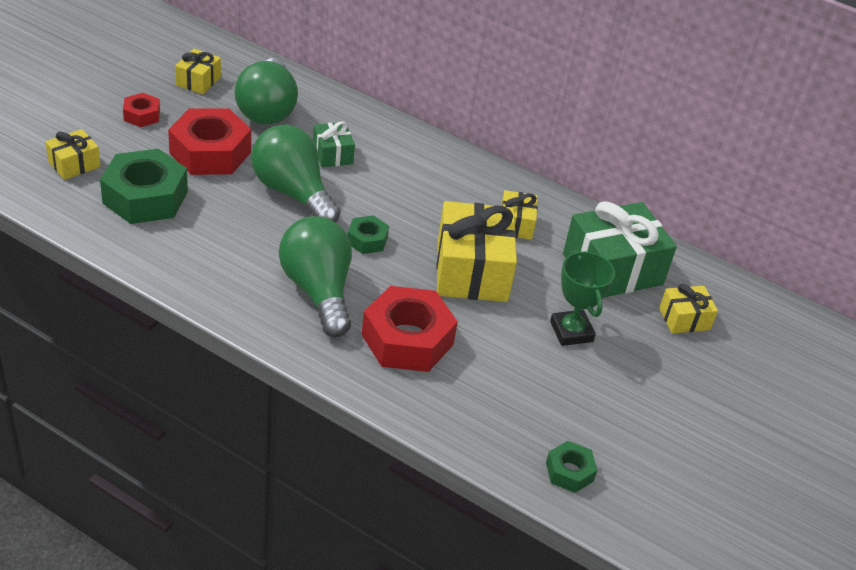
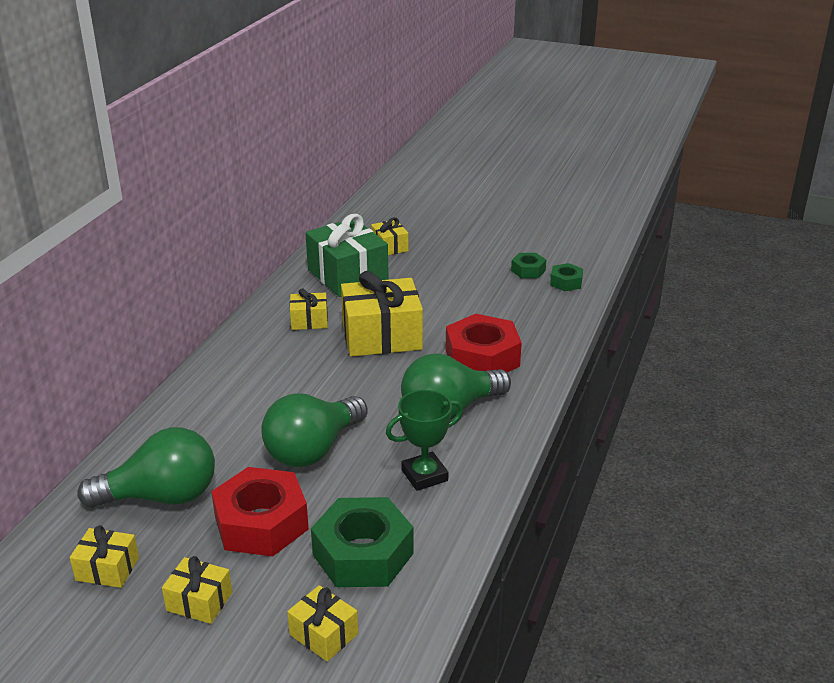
camera: 95 degrees left, 10 degrees down
red nut [123,93,160,127] -> yellow gift [162,556,232,624]
green gift [313,121,355,167] -> none
green nut [348,215,389,254] -> green nut moved to [511,253,546,278]
green trophy [550,250,615,346] -> green trophy moved to [386,390,463,491]

